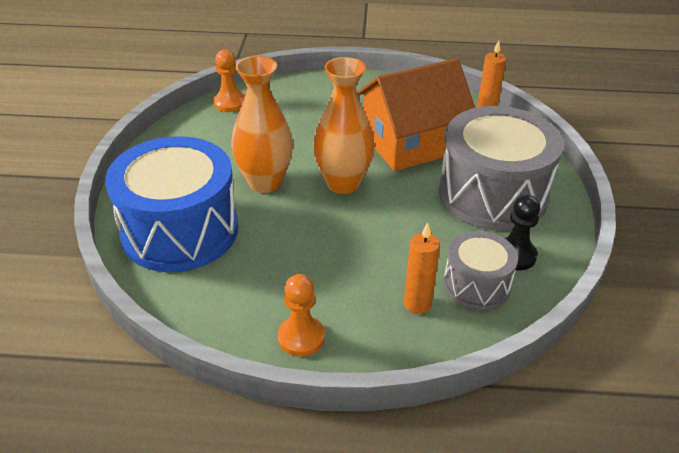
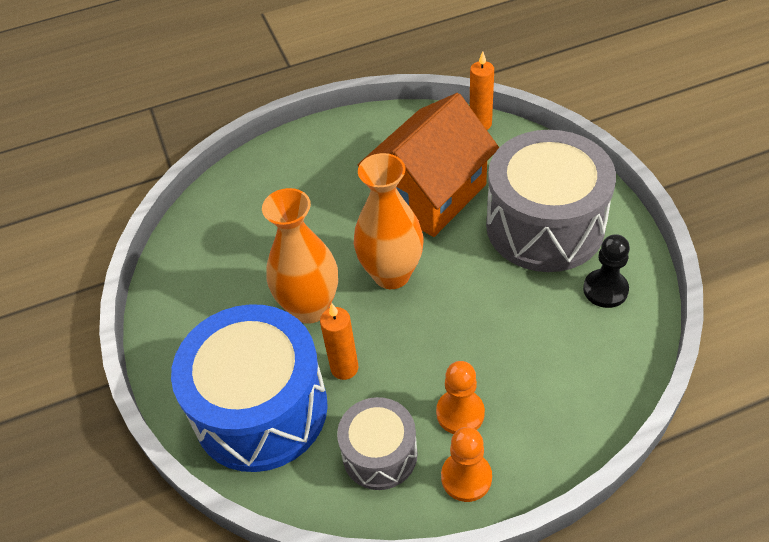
camera: 20 degrees left, 10 degrees up
orange pawn [213,49,245,112] -> orange pawn moved to [436,361,485,434]
orange candle [404,222,440,314] -> orange candle moved to [320,303,359,380]
grey drum [443,231,518,310] -> grey drum moved to [337,397,418,490]

